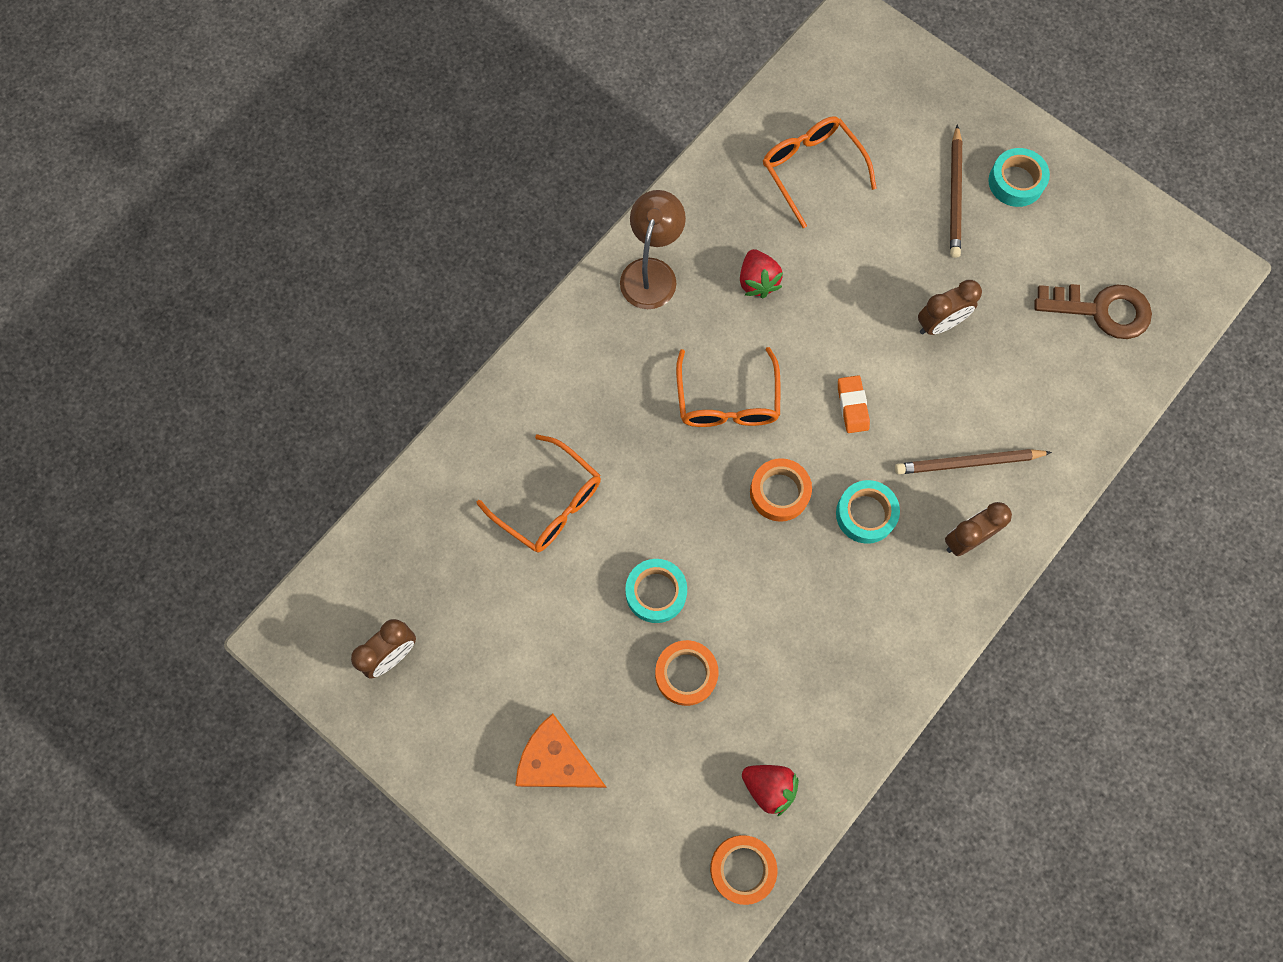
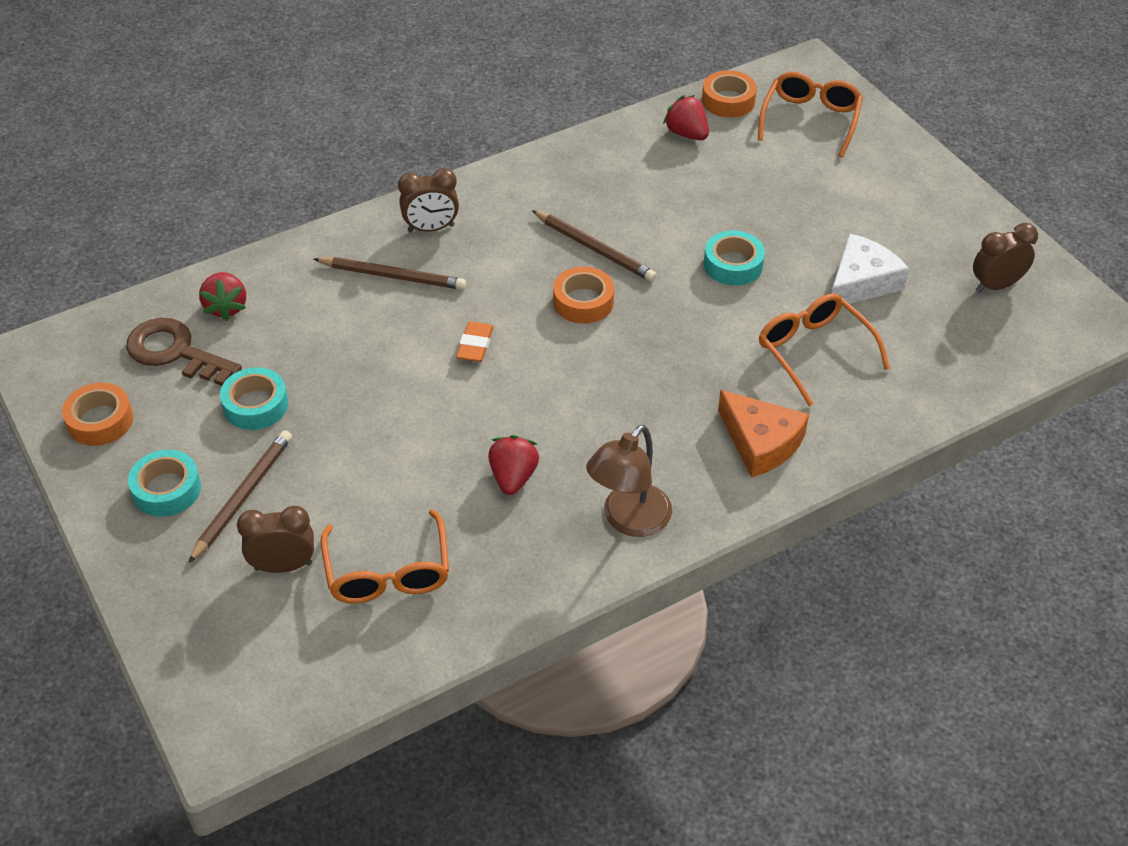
camera: 160 degrees left, 25 degrees down
orange cheese [515,713,607,788] -> orange cheese moved to [718,390,809,478]
orange tape [655,640,718,706] -> orange tape moved to [62,383,133,446]
orange glasses [676,347,780,427] -> orange glasses moved to [758,72,863,157]
turquoise tape [836,480,900,544] -> turquoise tape moved to [220,367,288,430]
brown clock [918,280,982,335] -> brown clock moved to [237,506,314,573]
none -> red strawberry [199,272,246,321]
none -> brown pencil [532,210,657,282]
none -> white cheese [831,234,909,306]

